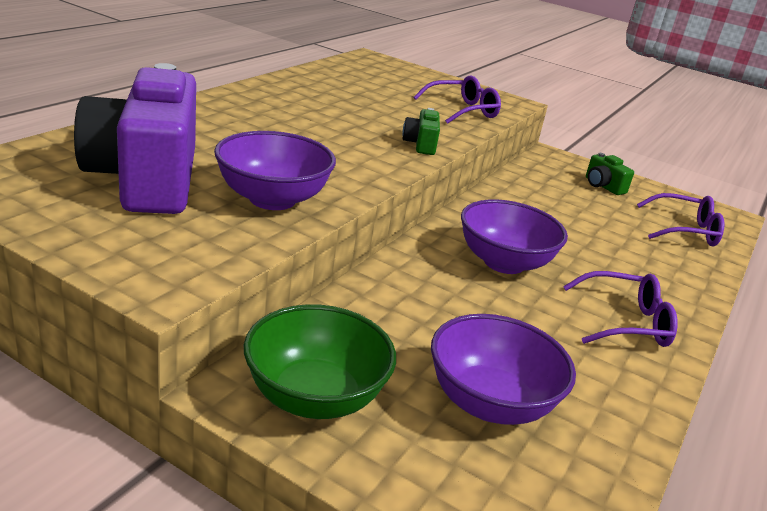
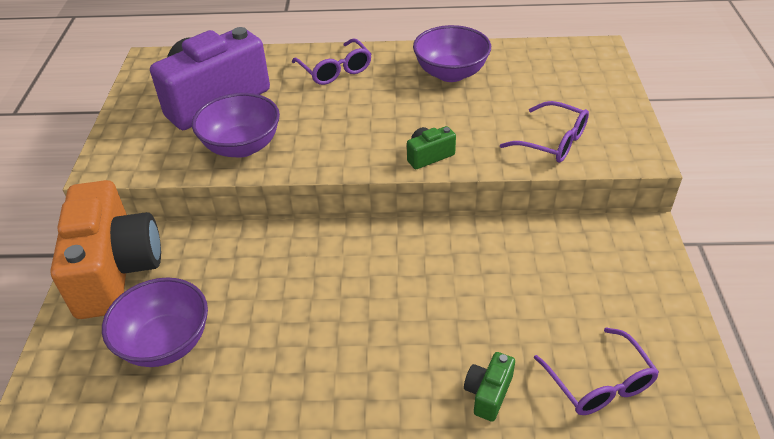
camera: 65 degrees right, 15 degrees up
green bowl [244,304,396,419] -> orange camera [50,180,161,319]
purple bowl [461,199,568,274] -> purple bowl moved to [413,25,491,82]
purple glasses [563,271,678,347] -> purple glasses moved to [292,39,371,85]
green camera [586,153,634,195] -> green camera moved to [464,352,515,422]

